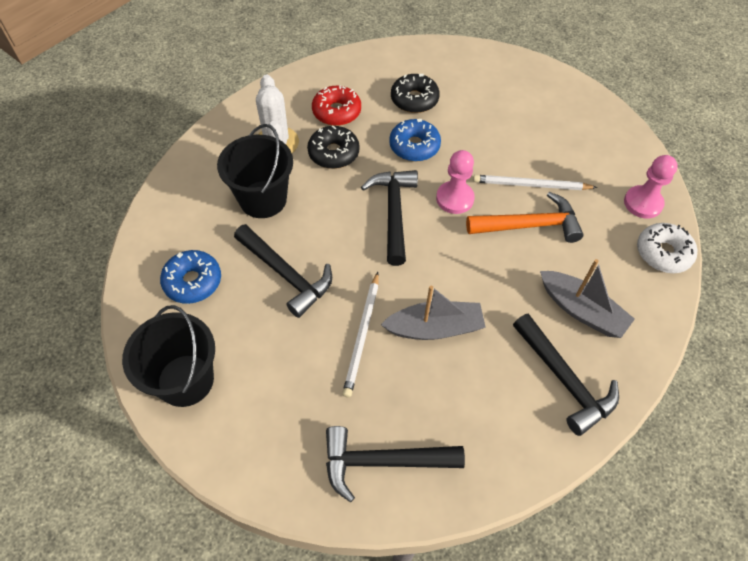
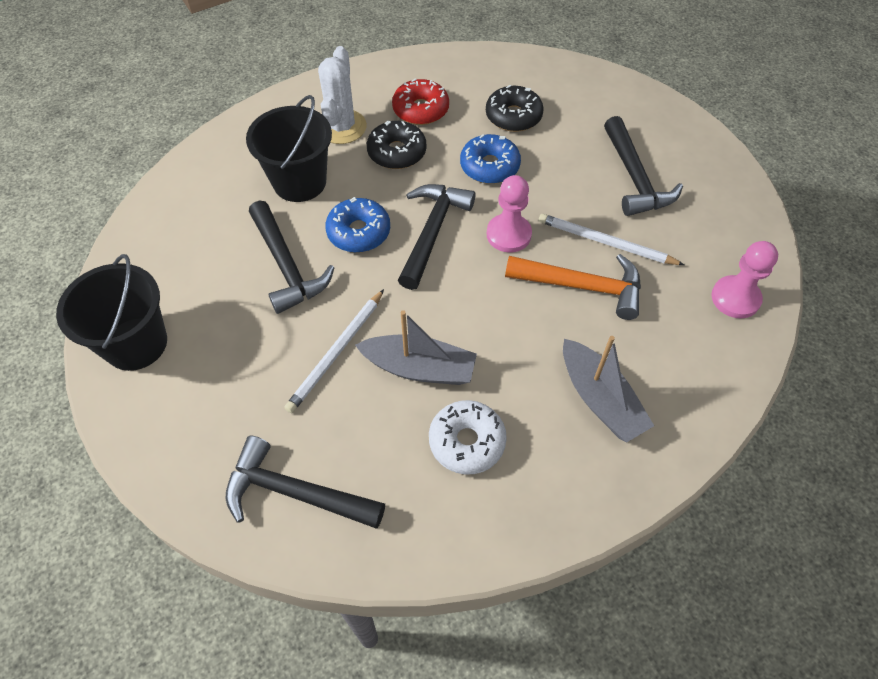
camera: 20 degrees right, 0 degrees up
blue donut [160,250,221,304] -> blue donut moved to [325,197,390,253]
black hammer [513,314,619,436] -> black hammer moved to [604,116,683,216]
white donut [637,223,697,273] -> white donut moved to [429,400,507,474]

